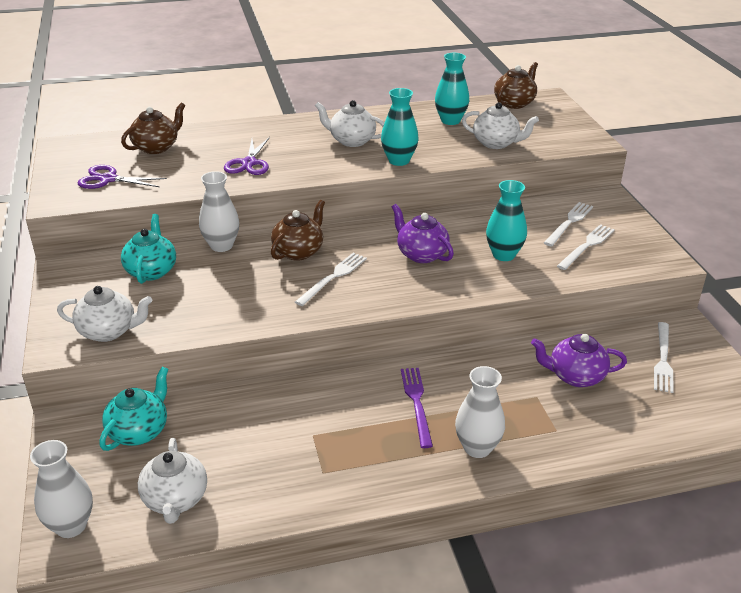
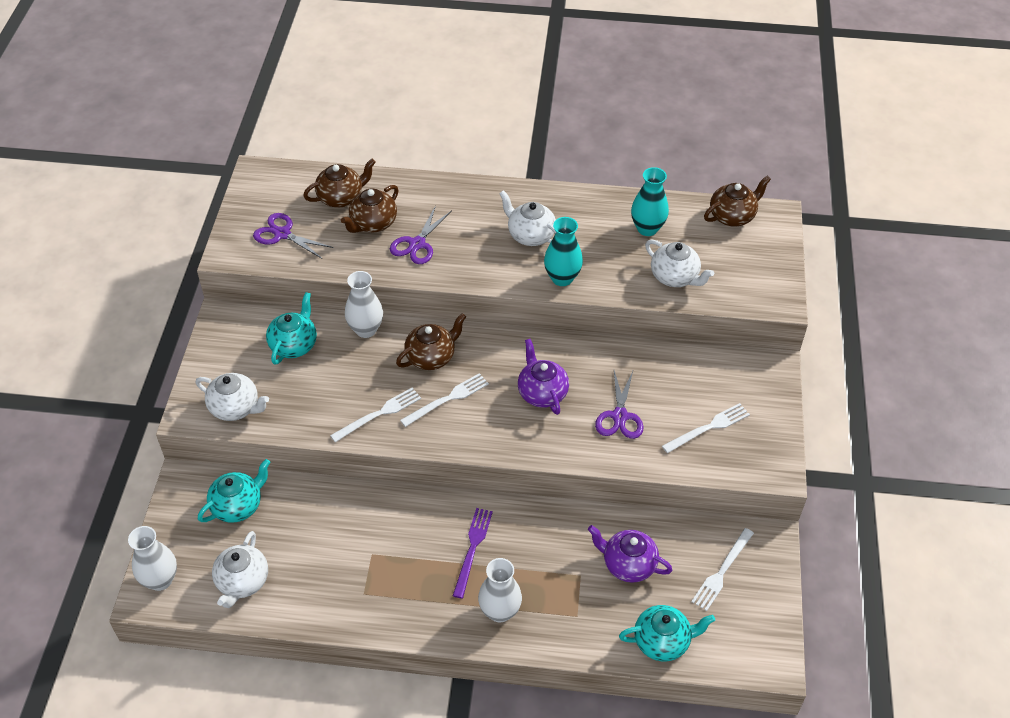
camera: 20 degrees right, 15 degrees up
turquoise vase [486,180,527,261] -> purple scissors [595,371,644,439]
white fork [544,202,593,246] -> white fork moved to [330,388,421,442]
none -> brown teapot [341,185,399,233]
none -> turquoise teapot [619,605,715,661]

